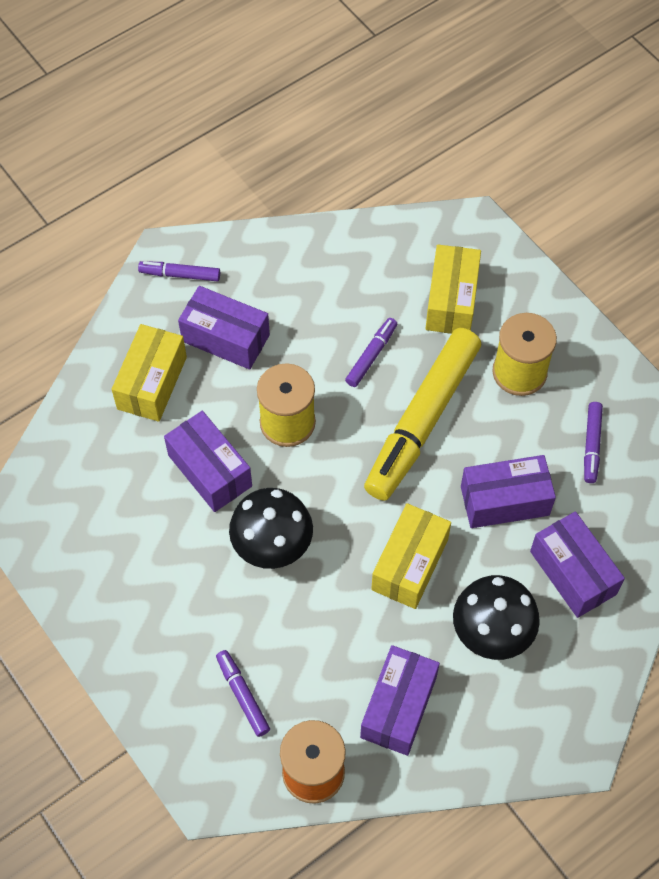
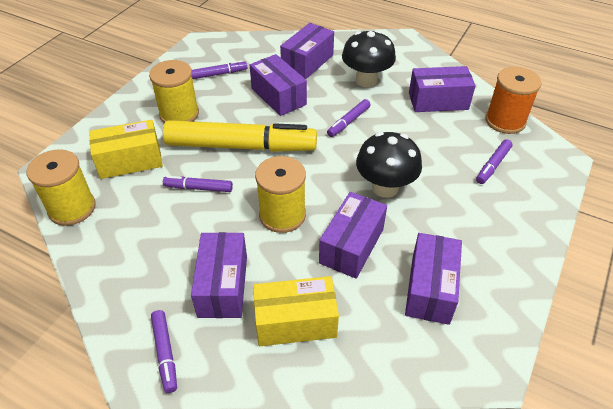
camera: 115 degrees left, 15 degrees down
yellow box [371,503,451,609] -> purple marker [327,99,371,137]
none -> yellow spool [27,149,96,226]
none -> purple box [405,233,462,325]

